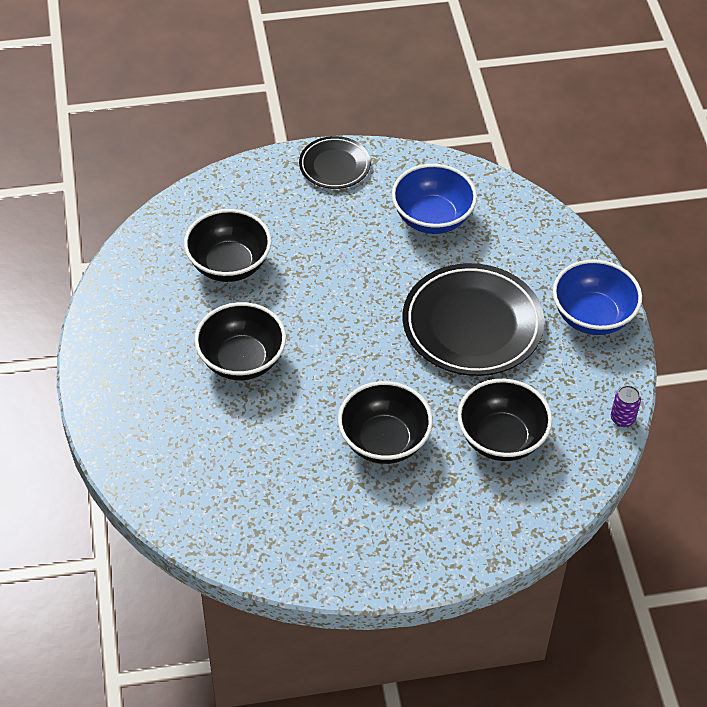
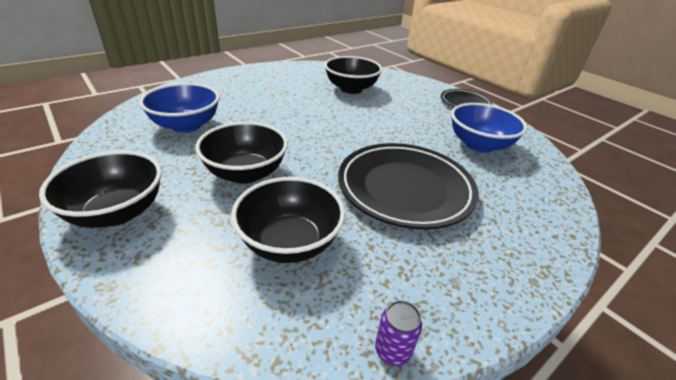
camera: 60 degrees right, 15 degrees down
black bowl [194,302,286,380] -> black bowl moved to [39,151,162,228]
blue bowl [553,260,642,335] -> blue bowl moved to [139,83,220,133]

